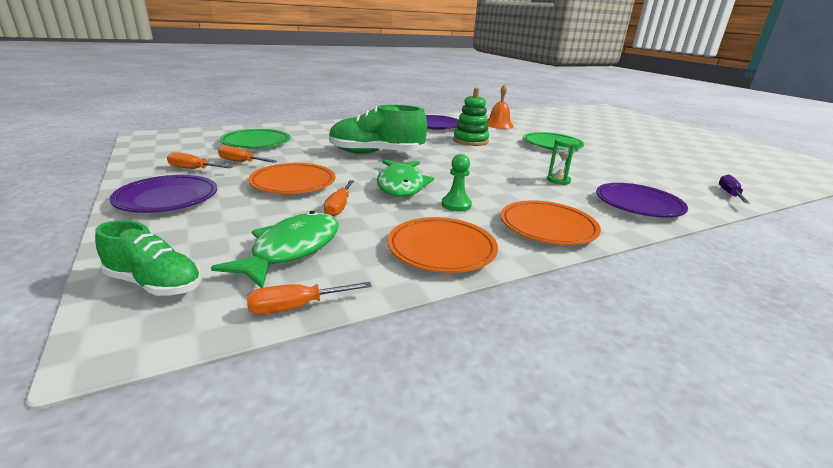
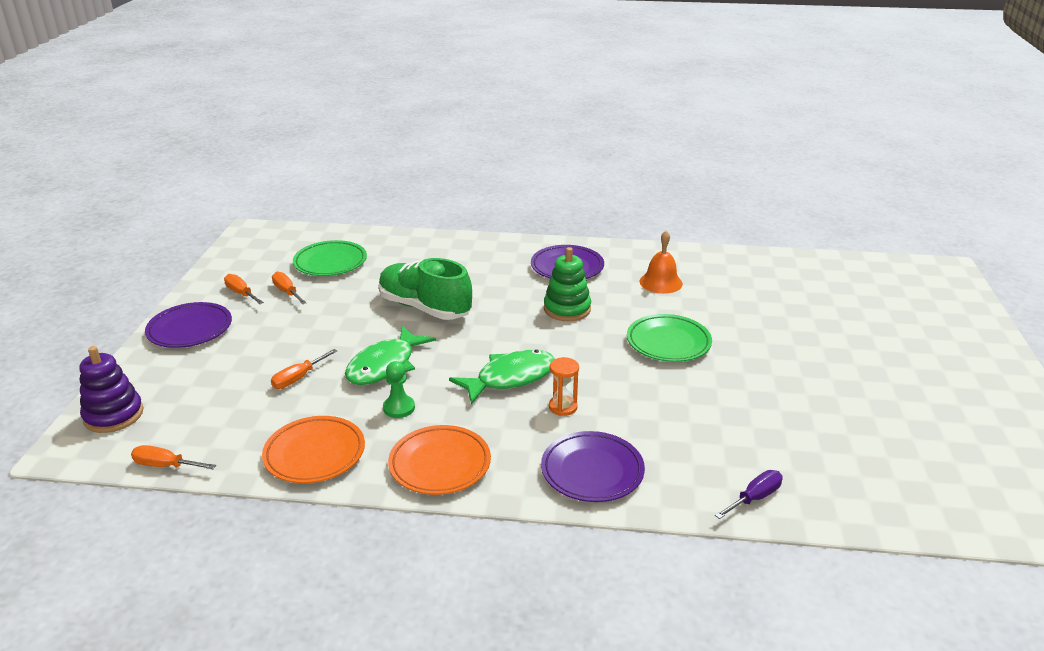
camera: 35 degrees right, 5 degrees up
green shoe [95,220,202,296] -> purple stacking toy [79,346,143,433]
green fish [211,211,339,288] -> green fish moved to [449,350,554,405]
orange plate [248,163,335,194] -> none
green hourglass [547,137,580,185] -> orange hourglass [549,357,579,416]

